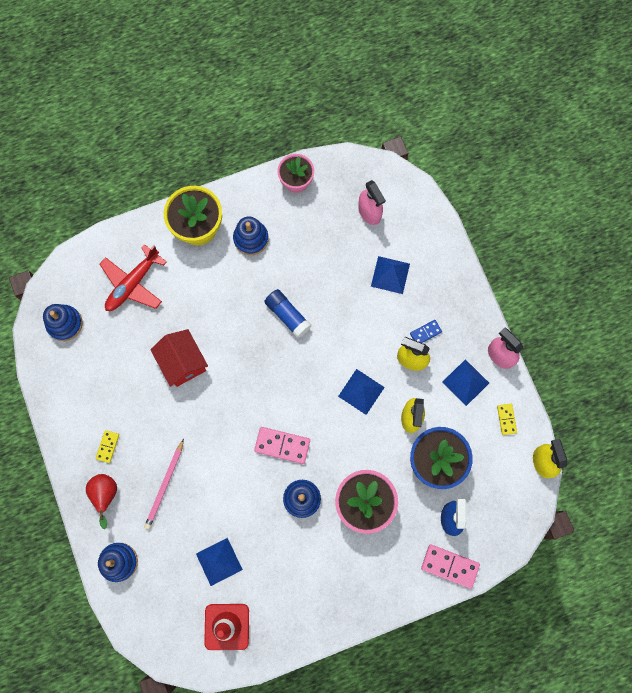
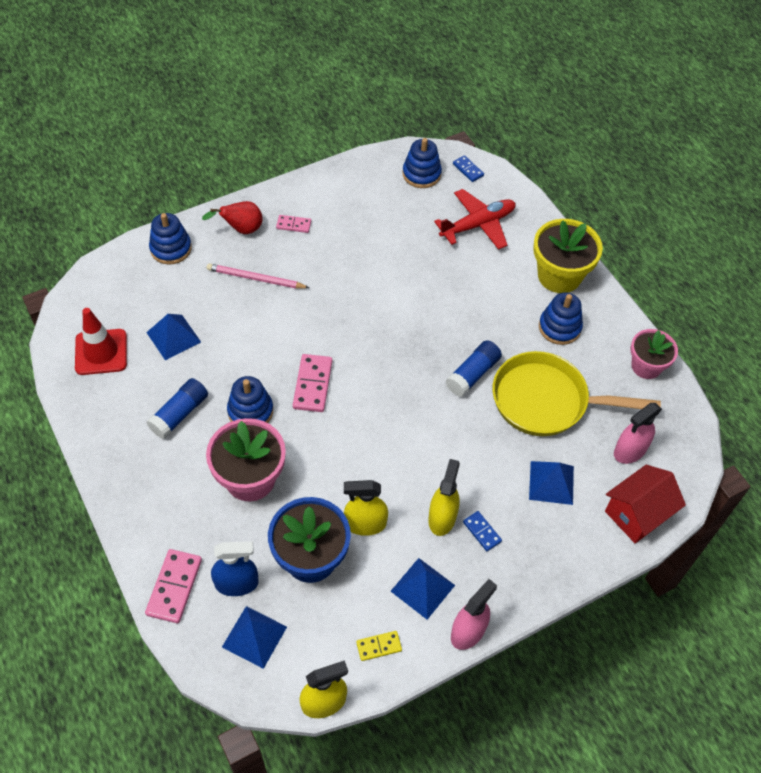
camera: 80 degrees right, 20 degrees down
yellow domino [96,430,119,463] -> pink domino [276,215,311,233]
red plane [100,244,167,311] -> red plane turned 120 degrees clockwise [434,189,516,250]
red house [150,329,208,387] -> red house moved to [605,465,686,543]
blue pyramid [338,369,385,415] -> blue pyramid moved to [222,606,287,669]
none -> blue glue stick [146,378,208,439]
none -> blue domino [453,155,484,182]
none -> yellow pan [492,351,661,436]

